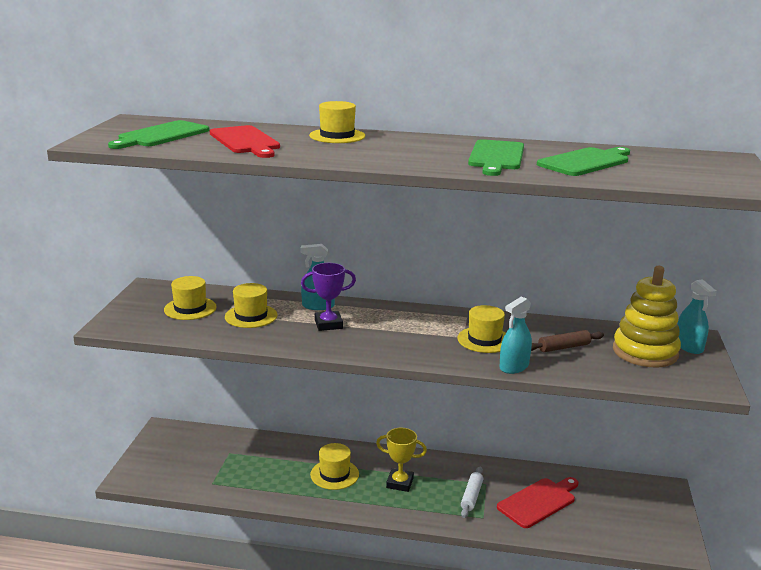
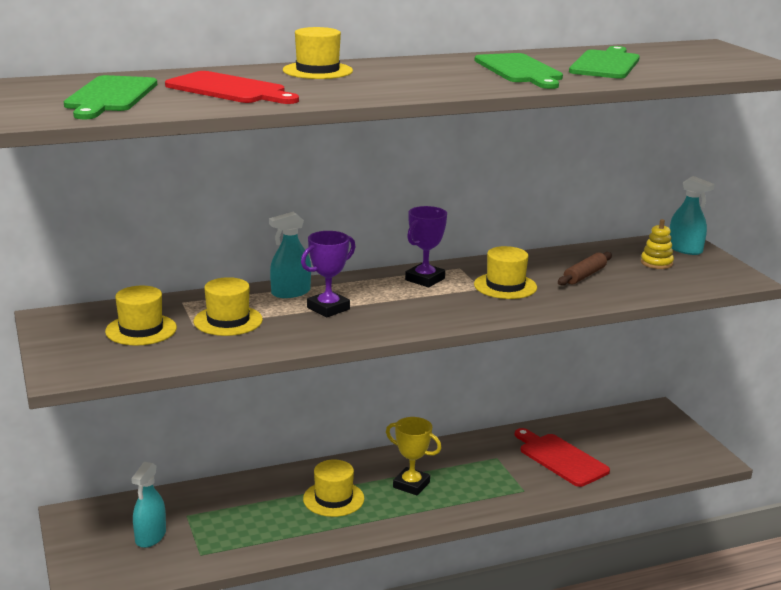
camera: 30 degrees left, 0 degrees up
yellow trophy [376,428,427,492] -> yellow trophy turned 45 degrees clockwise [386,417,442,495]
white rolling pin [461,466,483,518] -> none
red cutting board [497,477,579,528] -> red cutting board turned 60 degrees counterclockwise [515,428,610,487]
turquoise spray bottle [499,297,532,374] -> turquoise spray bottle moved to [131,462,166,548]
yellow stacking toy [613,266,681,367] -> yellow stacking toy [641,219,674,269], size x0.47
none -> purple trophy [405,206,447,287]

